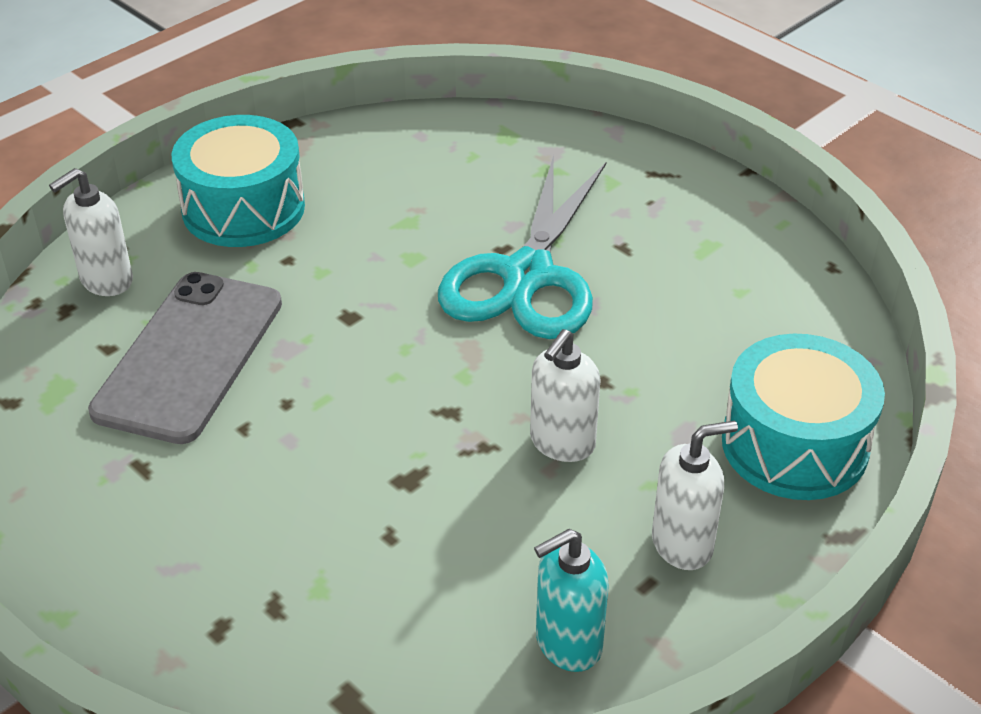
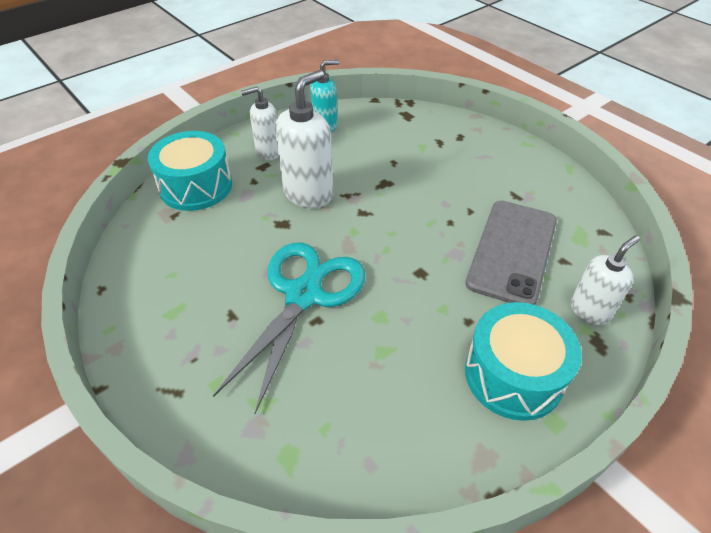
camera: 175 degrees left, 5 degrees up
white soap dispenser [530,329,600,462] -> white soap dispenser [275,70,333,208], size x1.59

